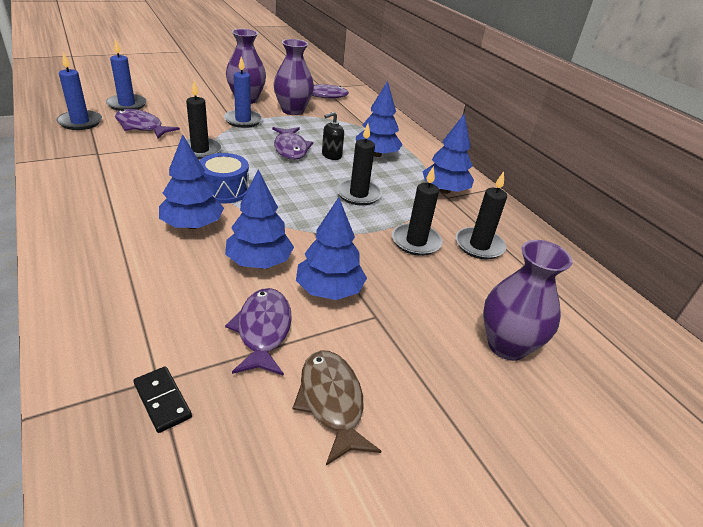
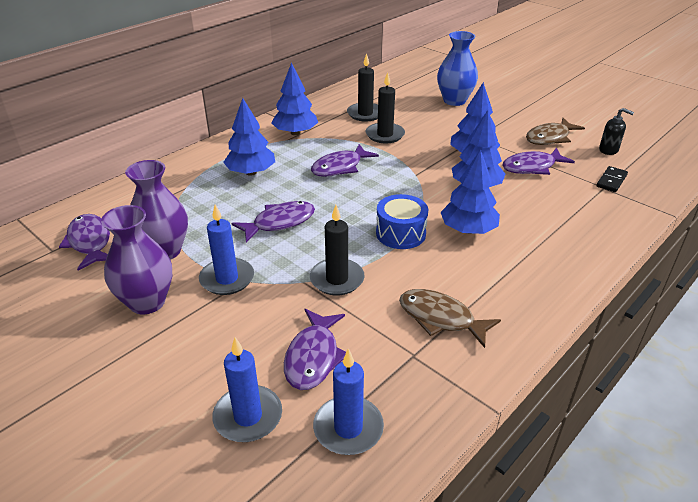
camera: 105 degrees left, 0 degrees up
black soap dispenser [322,112,344,160] -> black soap dispenser moved to [599,108,634,155]
black candle [337,124,382,206] -> purple fish [311,144,379,177]
purple vase [483,240,573,361] -> blue vase [437,31,478,106]
none -> brown fish [399,289,501,348]

